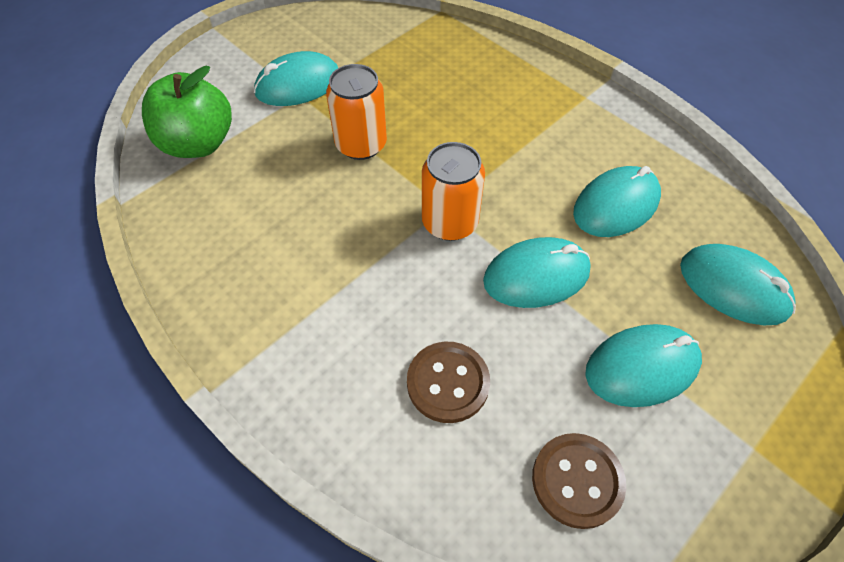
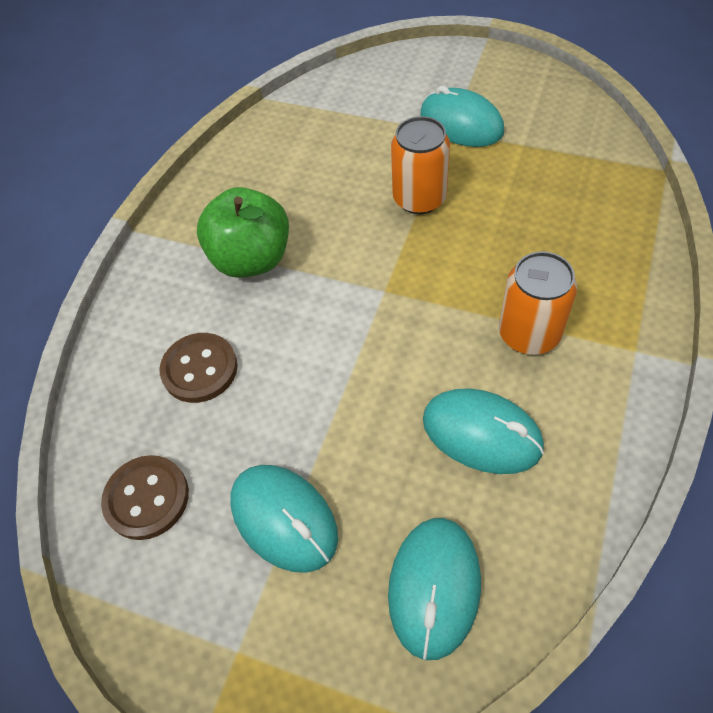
camera: 70 degrees right, 0 degrees up
green apple [142,66,232,158] -> green apple moved to [197,187,289,278]
orange can [422,142,485,241] -> orange can moved to [499,251,577,355]
turquoise mouse [483,237,591,308] -> none

